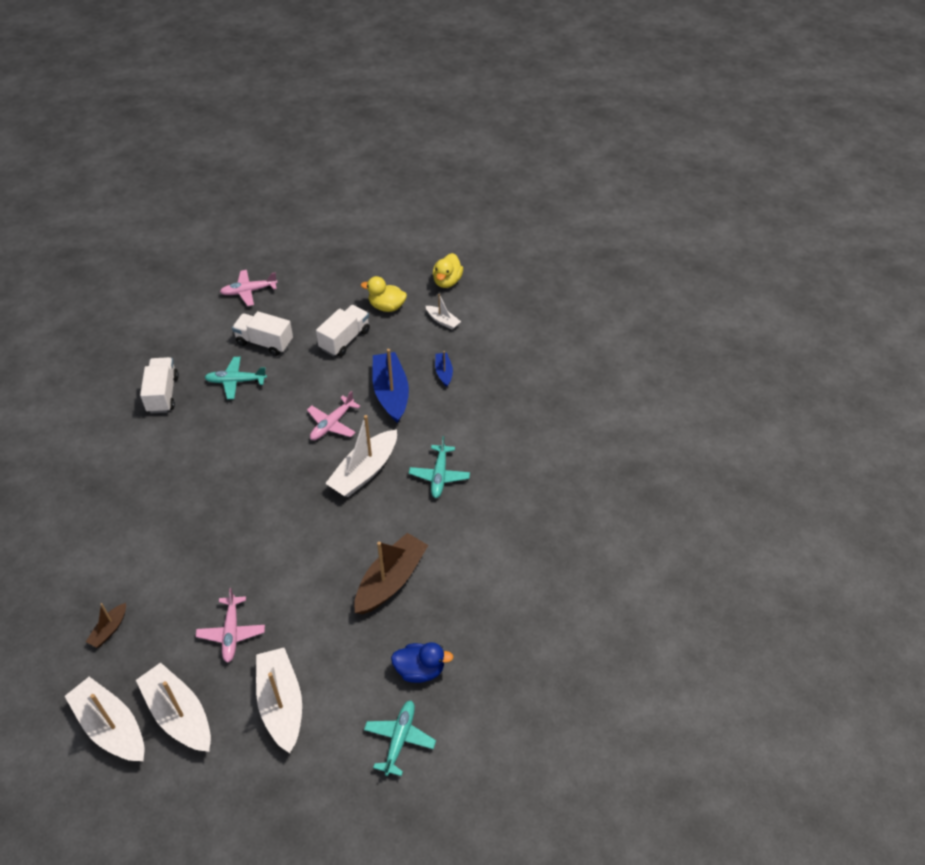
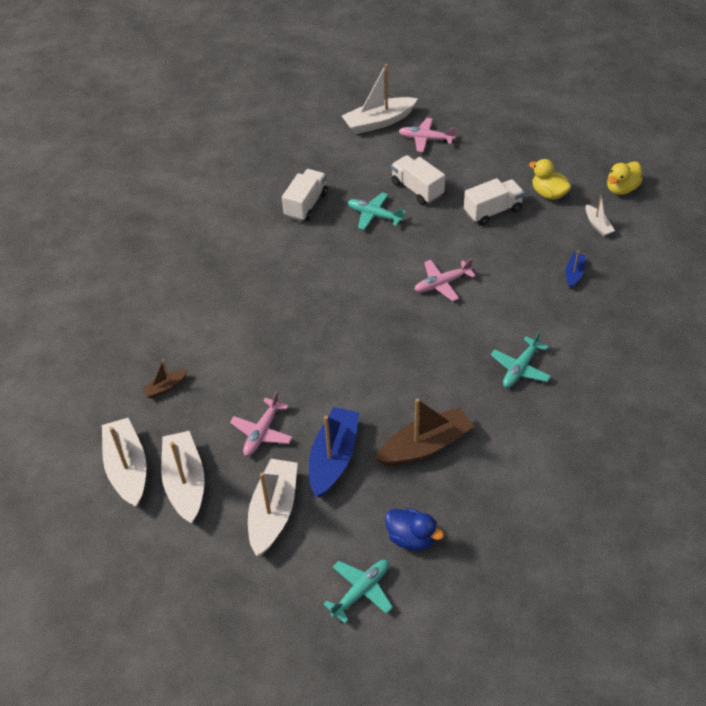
camera: 30 degrees right, 0 degrees up
white boat [325,415,397,497] -> white boat moved to [342,64,418,134]
blue boat [372,349,409,423] -> blue boat moved to [309,407,359,497]

